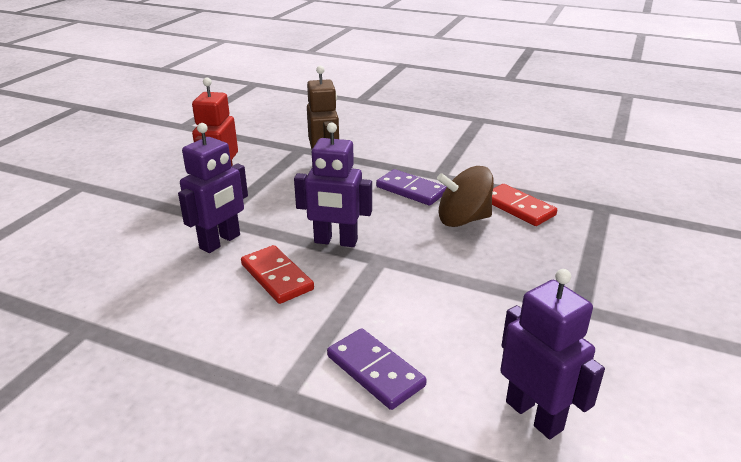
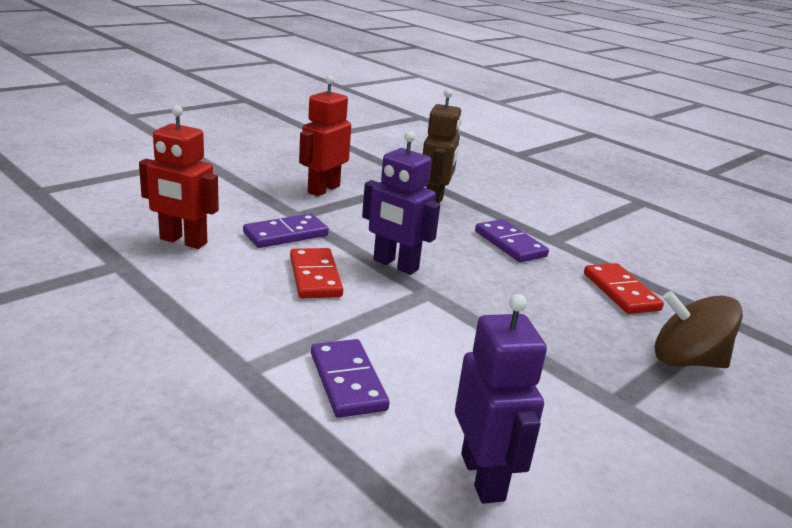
camera: 20 degrees right, 5 degrees down
purple robot [178,123,248,253] -> purple domino [243,213,329,248]
brown spinning top [437,166,494,227] -> brown spinning top moved to [655,291,743,368]
none -> red robot [139,105,219,249]

